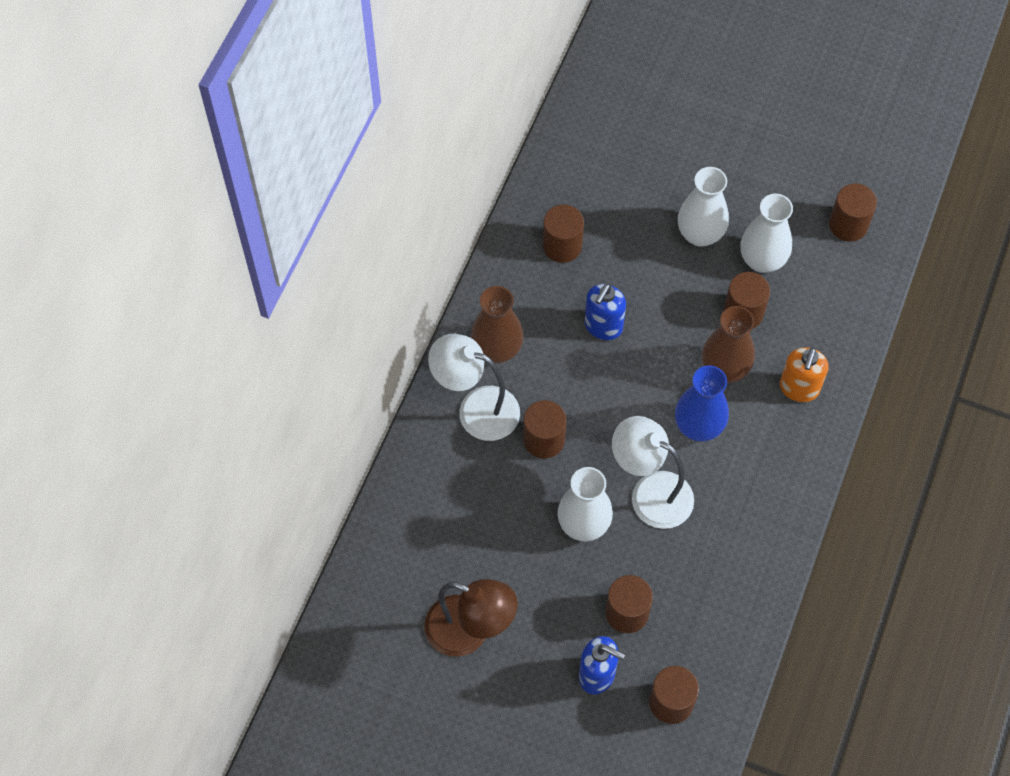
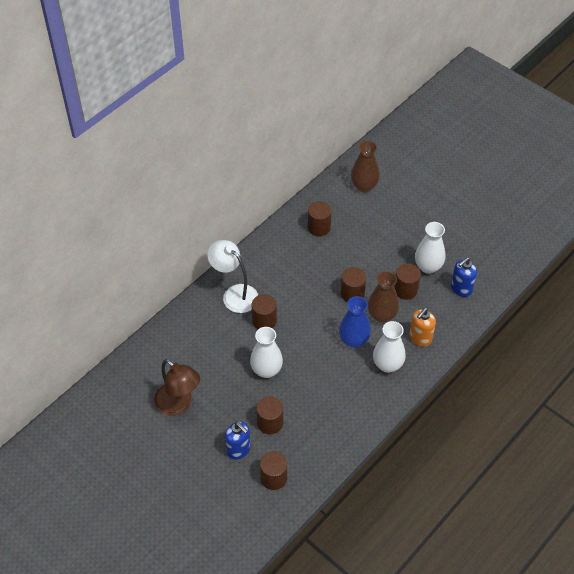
camera: 20 degrees right, 10 degrees down
brown vase [471,286,524,363] -> brown vase moved to [351,141,380,192]
blue soap dispenser [584,283,626,340] -> blue soap dispenser moved to [451,257,477,297]
white lamp [612,416,694,529] -> none
white vase [678,167,729,247] -> white vase moved to [373,321,406,373]
brown cylinder [829,183,877,242] -> brown cylinder moved to [341,267,366,302]

